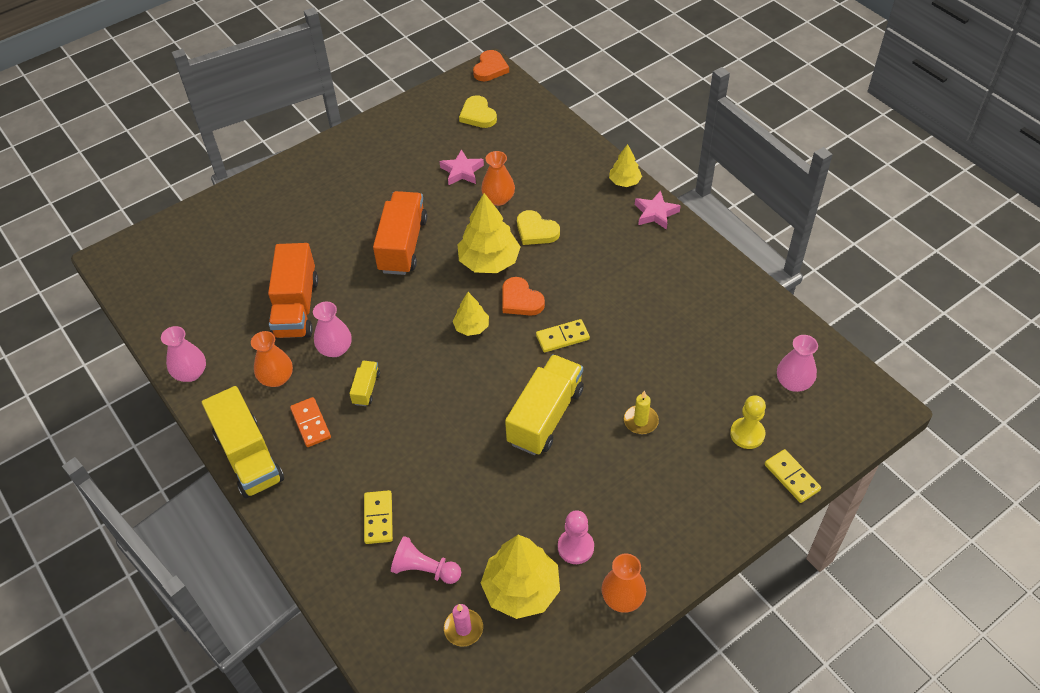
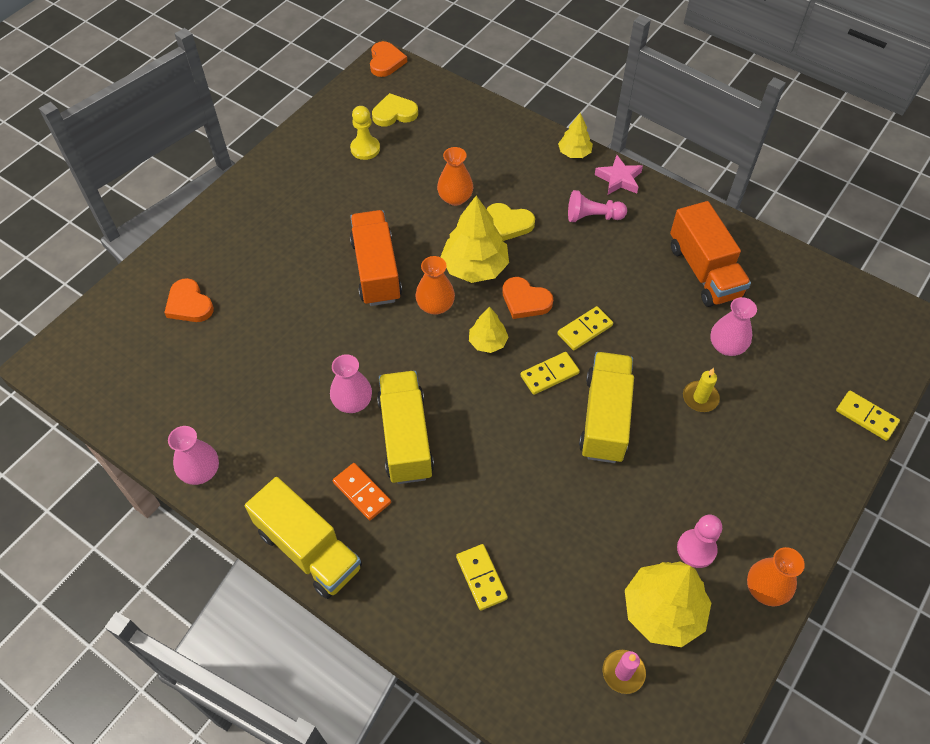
camera: 20 degrees left, 5 degrees up
orange vase [251,331,293,387] -> orange vase moved to [415,256,455,315]
orange truck [268,243,318,339] -> orange truck moved to [670,201,751,307]
yellow truck [349,361,380,406] -> yellow truck [377,371,434,484], size x2.13
pink pawn [391,536,461,584] -> pink pawn moved to [568,190,627,222]
pink star [440,149,484,185] -> none
yellow heart [459,95,497,128] -> yellow heart turned 120 degrees clockwise [372,93,418,127]
yellow pawn [730,395,766,449] -> yellow pawn moved to [350,106,380,160]
pink vase [777,335,818,392] -> pink vase moved to [710,297,757,356]
none -> orange heart [164,278,214,322]
none -> yellow domino [520,352,580,395]

